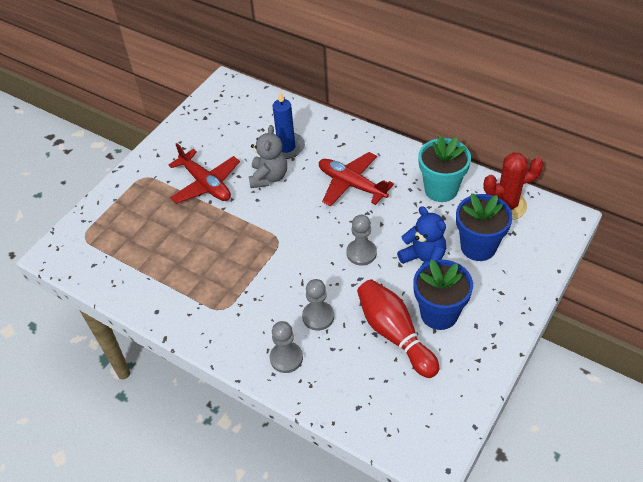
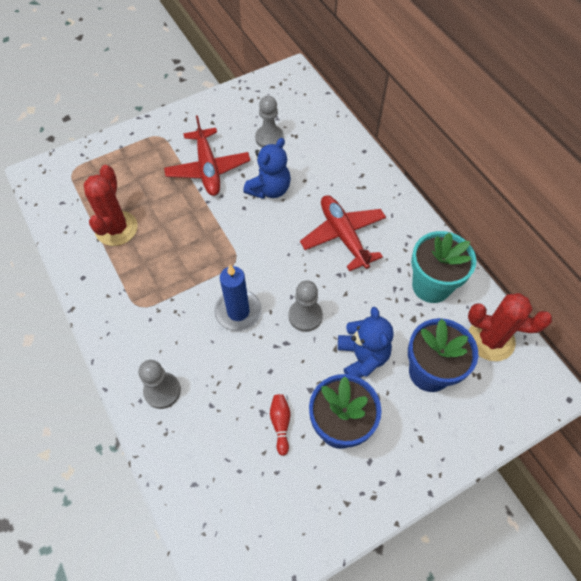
camera: 25 degrees right, 10 degrees up
grey teddy bear [249,125,287,188] -> blue teddy bear [243,138,291,199]
blue candle [272,92,305,159] -> blue candle moved to [215,265,262,331]
grey pawn [302,279,334,331] -> grey pawn moved to [255,96,284,148]
red bowling pin [357,279,439,378] -> red bowling pin [270,394,290,456], size x0.44
none -> red cactus [83,165,138,246]

